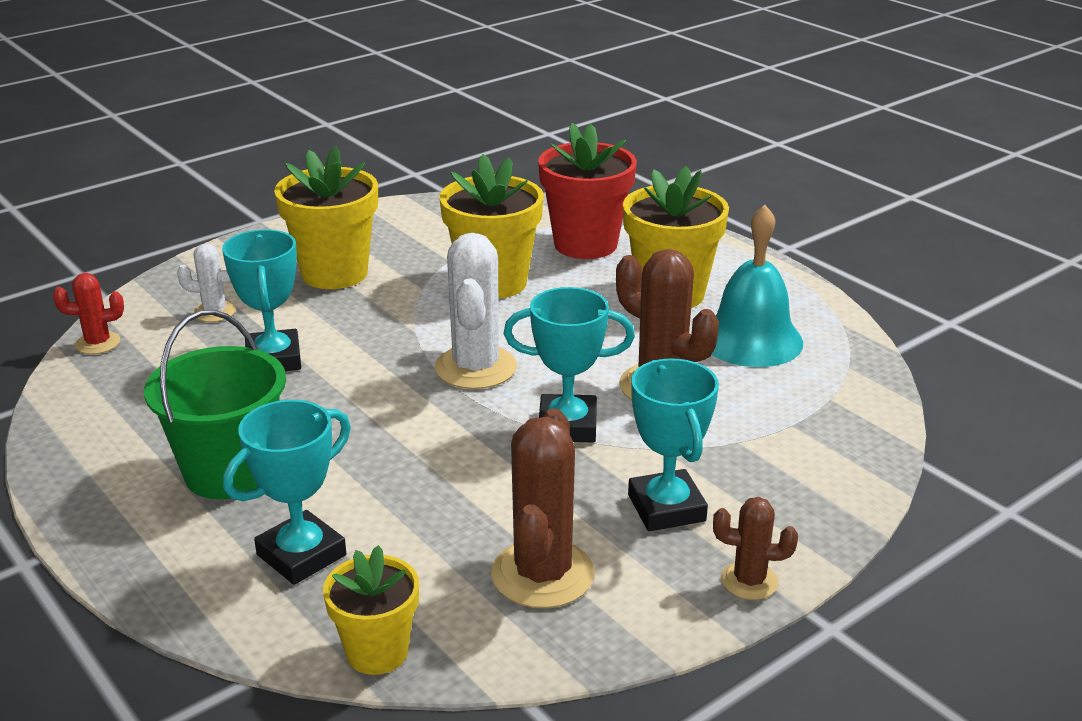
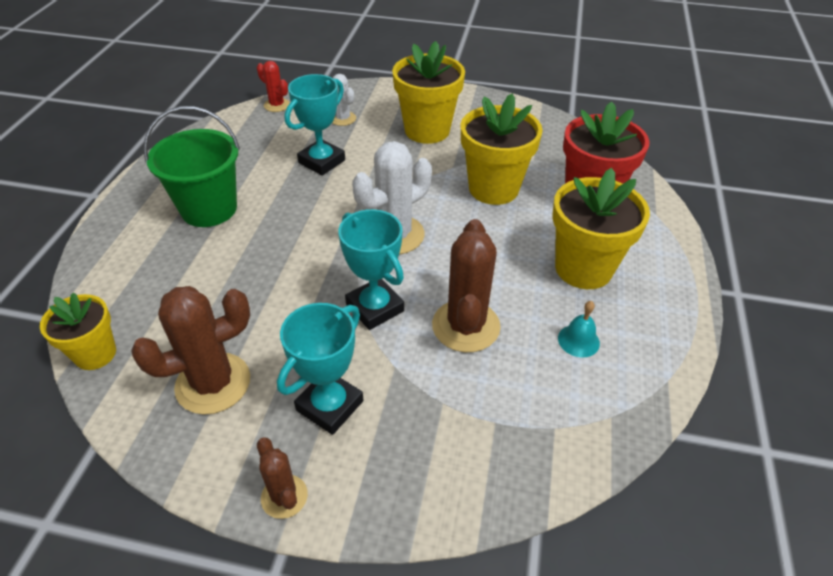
camera: 50 degrees right, 15 degrees up
turquoise trophy [223,400,351,585] -> none
turquoise bell [712,205,803,367] -> turquoise bell [558,301,600,357], size x0.46

